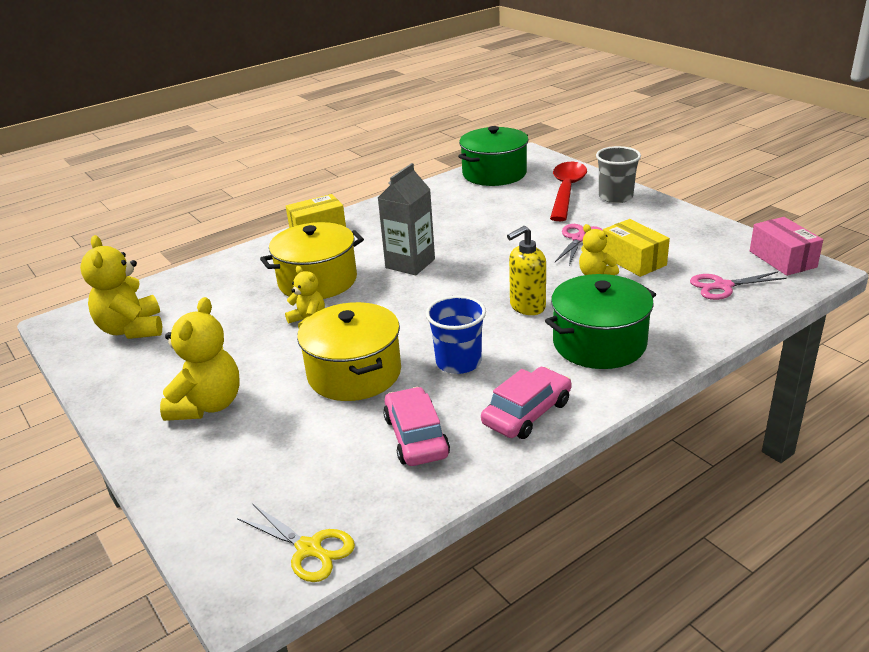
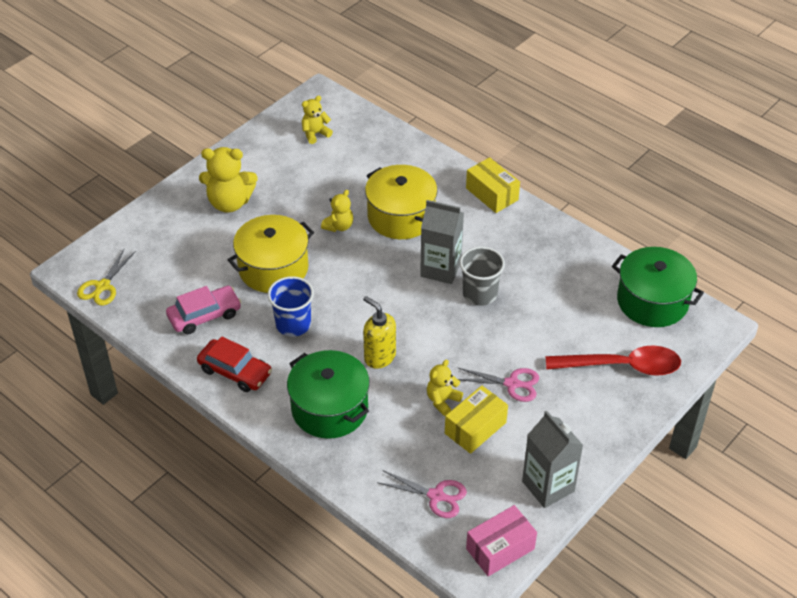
camera: 75 degrees right, 15 degrees up
yellow teddy bear [80,235,162,339] -> yellow teddy bear [302,96,333,144], size x0.57
pink car [481,367,572,439] -> red car [197,336,272,392]
grey cup [596,146,641,203] -> grey cup moved to [460,246,505,306]
pink scissors [690,271,787,300] -> pink scissors turned 135 degrees clockwise [377,470,467,518]
none -> grey carton [522,410,583,508]

